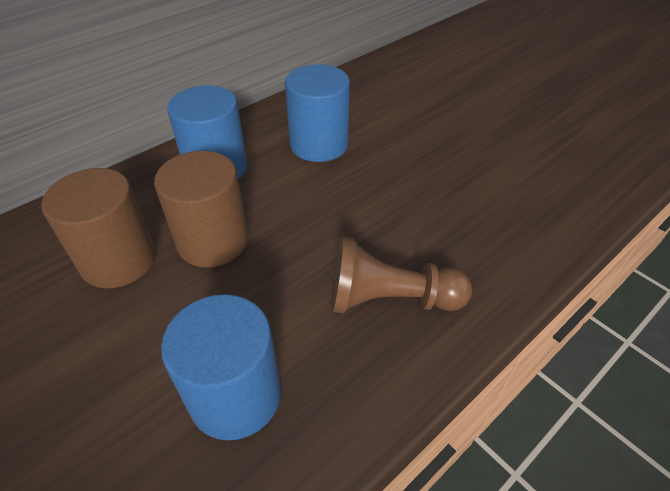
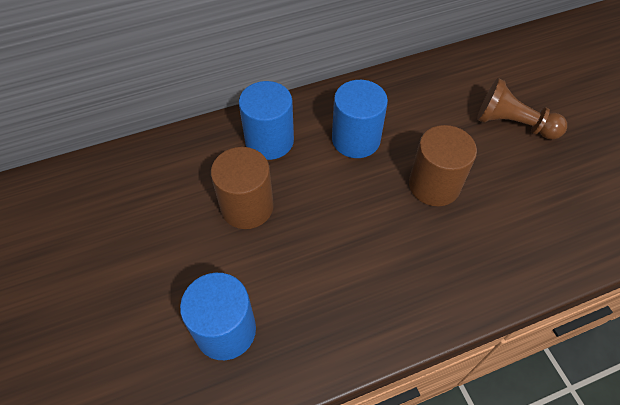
camera: 20 degrees right, 10 degrees up
brown cylinder [41,168,156,288] -> brown cylinder moved to [409,125,477,206]
brown pawn [331,237,472,313] -> brown pawn moved to [477,78,567,140]

